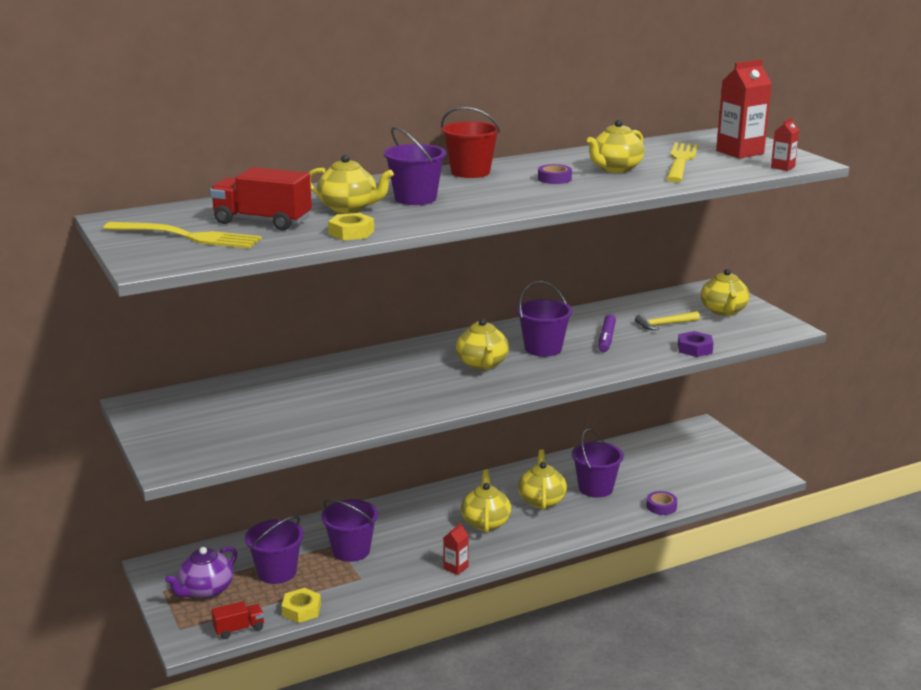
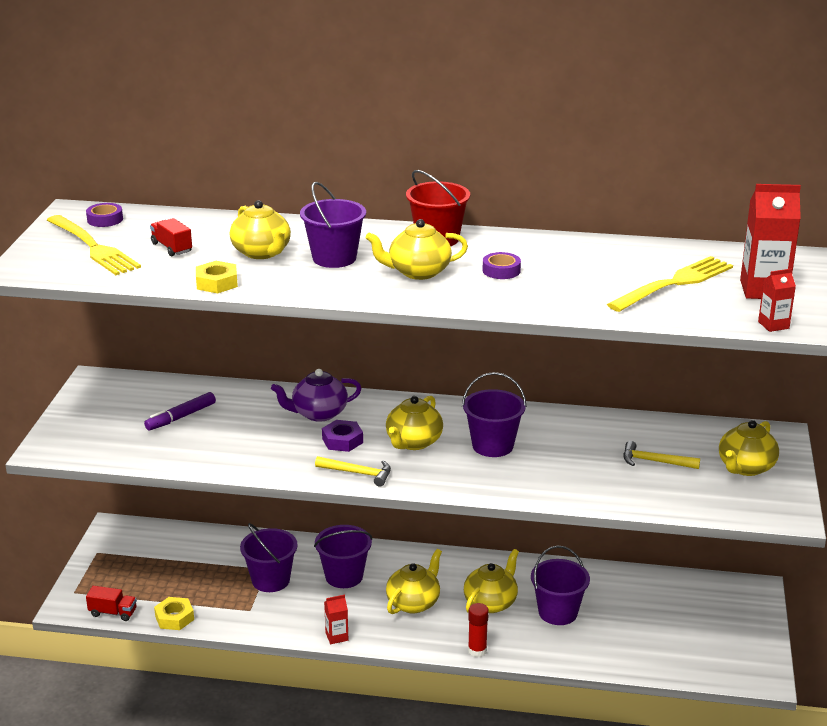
camera: 35 degrees right, 5 degrees up
purple teapot [165,546,237,599] -> purple teapot moved to [271,369,361,422]
red truck [210,167,312,231] -> red truck [150,218,192,256], size x0.55
purple bucket [245,516,304,584] -> purple bucket moved to [314,525,372,588]
yellow teapot [587,120,644,173] -> yellow teapot moved to [365,219,468,280]
purple marker [598,315,616,352] -> purple marker moved to [144,392,216,431]
purple tape [646,491,677,515] -> purple tape moved to [86,203,123,227]
purple nut [678,331,713,357] -> purple nut moved to [322,420,363,452]
none -> yellow hammer [315,456,391,487]
none -> red glue stick [468,603,489,657]

